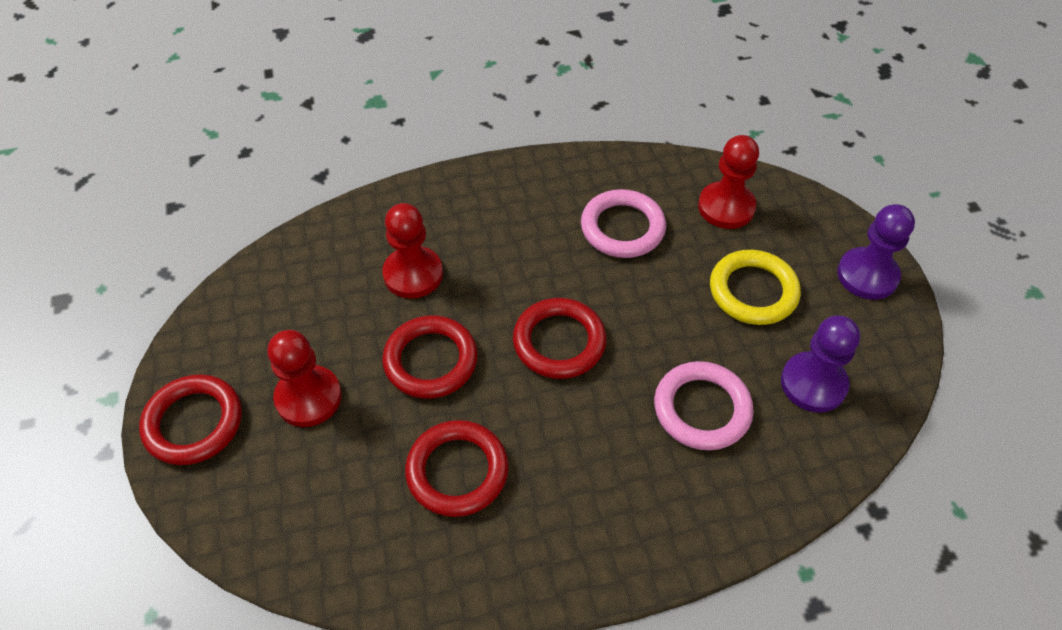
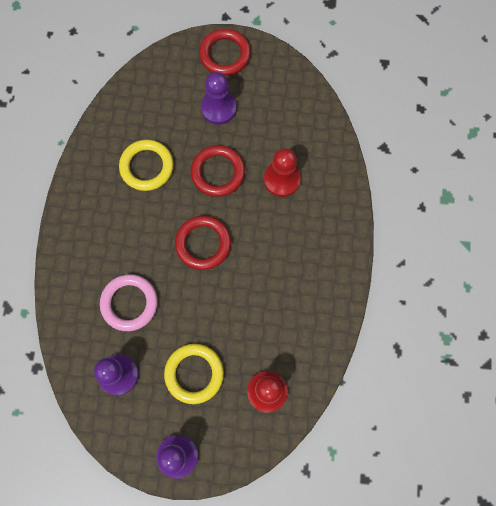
camera: 110 degrees right, 20 degrees up
red pawn [267,330,342,427] -> purple pawn [201,72,237,125]
red ring [405,420,509,517] -> yellow ring [119,140,174,191]
pink ring [581,189,666,258] -> none

